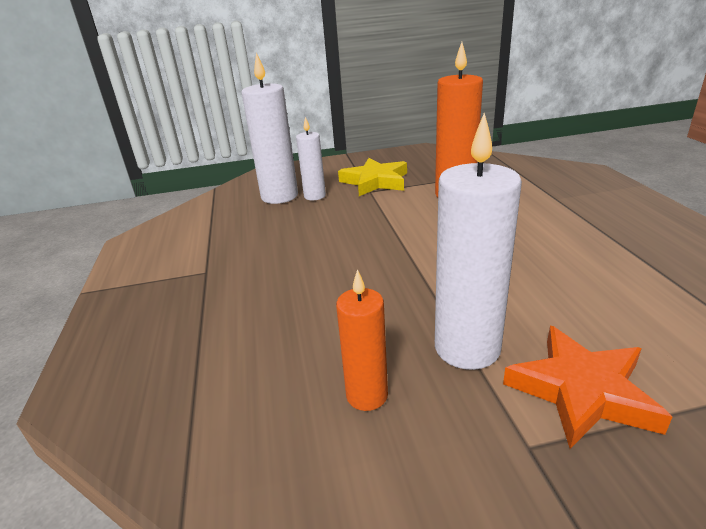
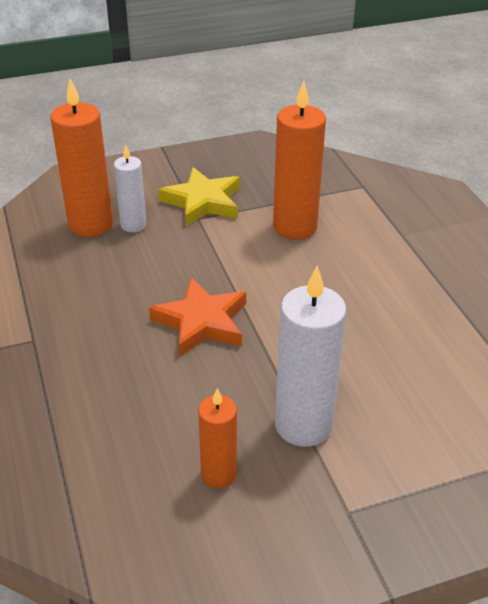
camera: 10 degrees left, 10 degrees up
white candle [241,53,298,204] -> orange candle [51,79,113,237]
orange star [503,326,672,449] -> orange star moved to [149,277,246,356]

